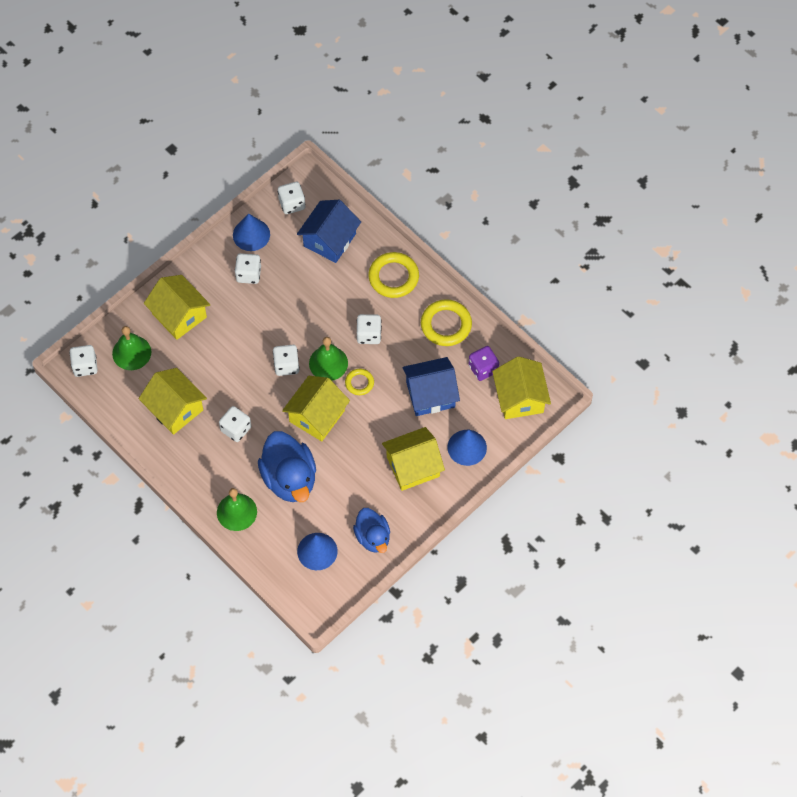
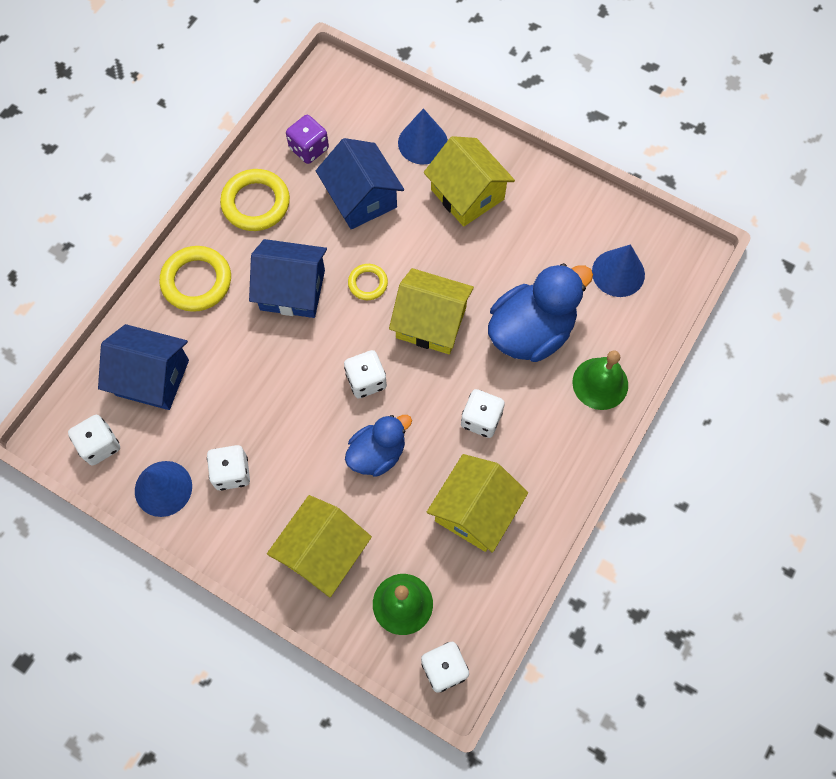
camera: 105 degrees left, 5 degrees up
green bell [309,337,348,381] -> none
blue duck [353,508,390,553] -> blue duck moved to [345,415,412,477]
white dice [356,314,382,344] -> blue house [249,239,327,318]
yellow house [492,356,551,419] -> none

